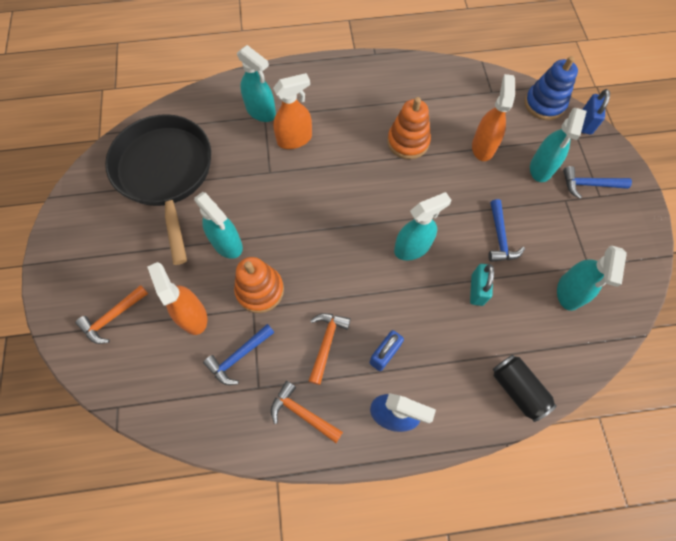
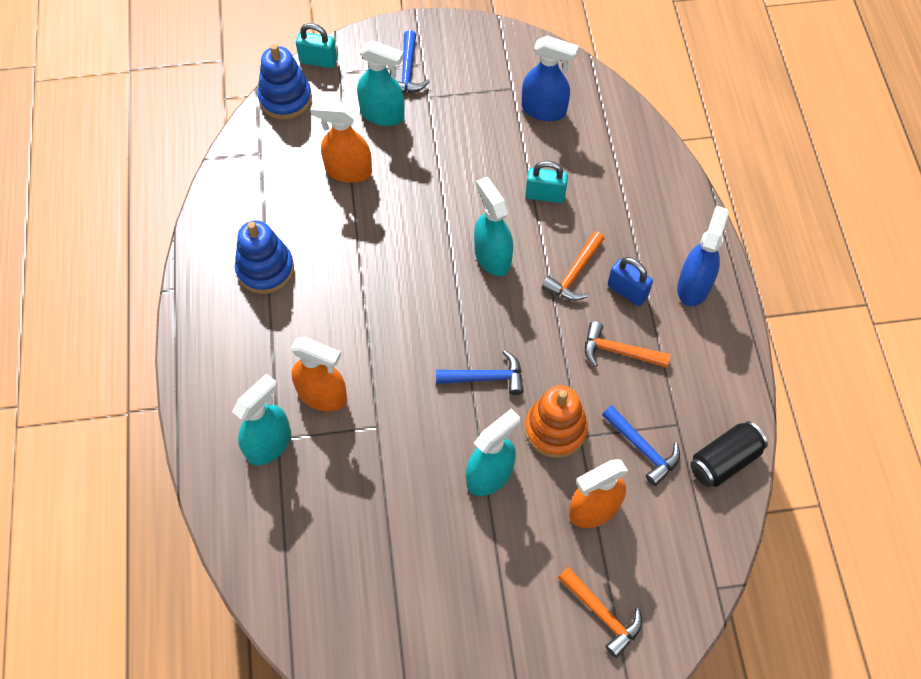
camera: 90 degrees left, 5 degrees down
black pan [105,114,211,265] -> none
orange hammer [271,381,343,443] -> orange hammer moved to [542,231,604,301]
orange spray bottle [273,73,312,149] -> orange spray bottle turned 135 degrees clockwise [291,337,347,411]
orange stacking toy [387,97,431,159] -> none
blue hammer [488,199,525,262] -> blue hammer moved to [436,350,524,395]
black can [493,354,557,422] -> black can moved to [690,421,768,487]
turquoise spray bottle [557,245,627,311] -> blue spray bottle [522,36,579,121]
blue padlock [581,89,610,134] -> turquoise padlock [296,23,337,68]
none -> blue stacking toy [235,221,294,294]

